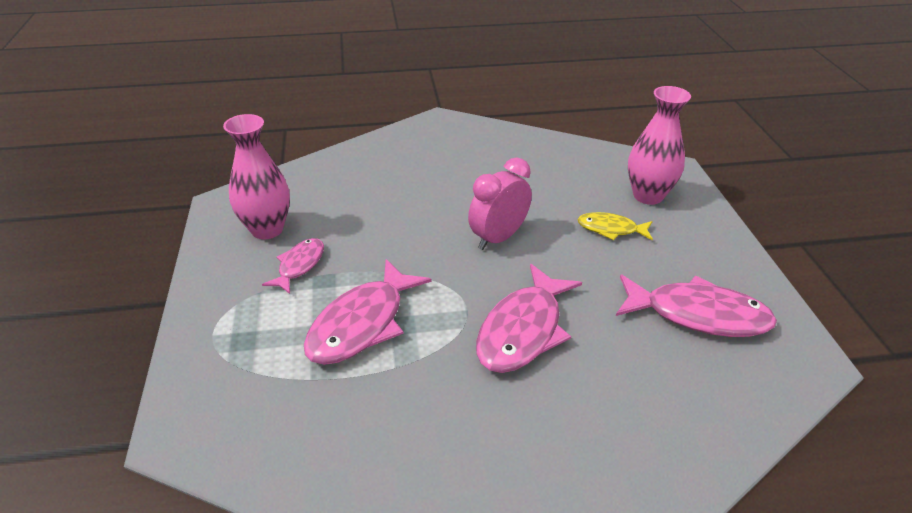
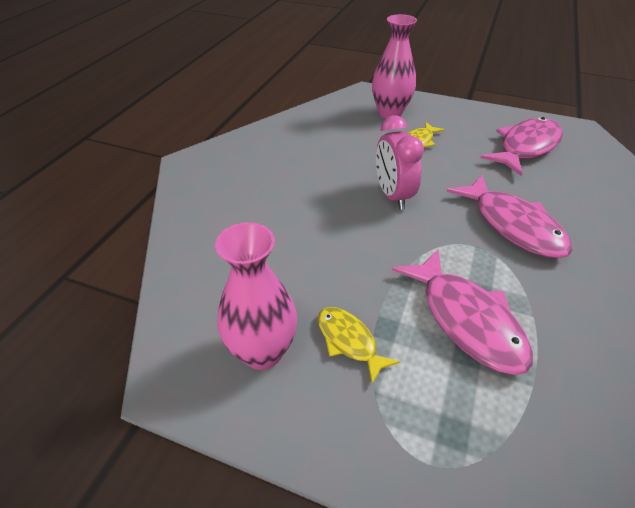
camera: 60 degrees left, 5 degrees up
pink fish [262,238,324,294] -> yellow fish [318,307,400,384]

